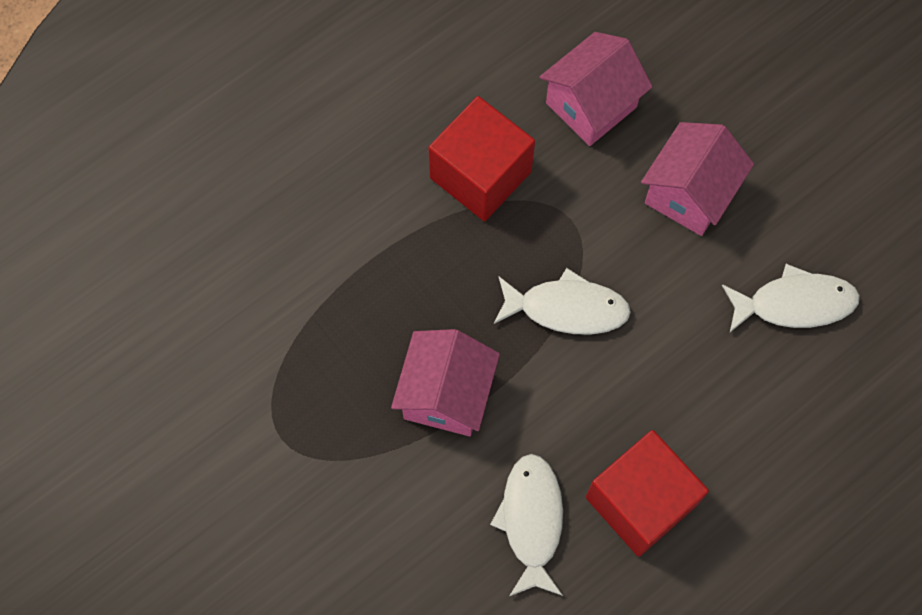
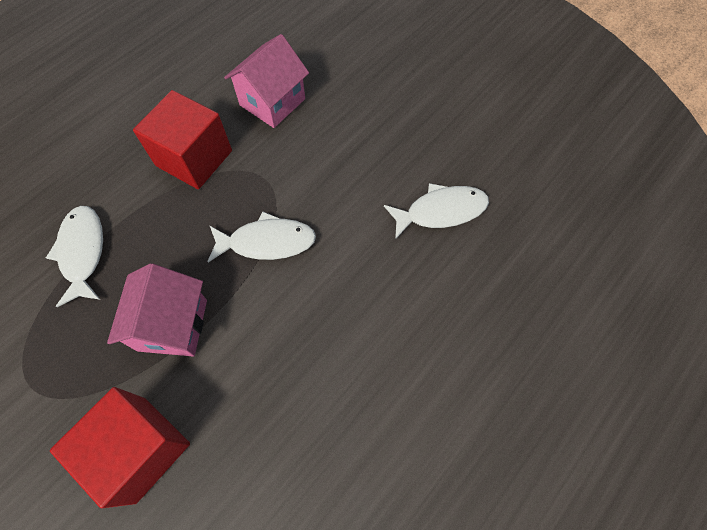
camera: 10 degrees left, 5 degrees down
white fish [490,454,563,596] -> white fish moved to [46,206,103,307]
red cube [586,430,709,557] -> red cube moved to [50,387,190,508]
pink house [641,122,754,236] -> none

